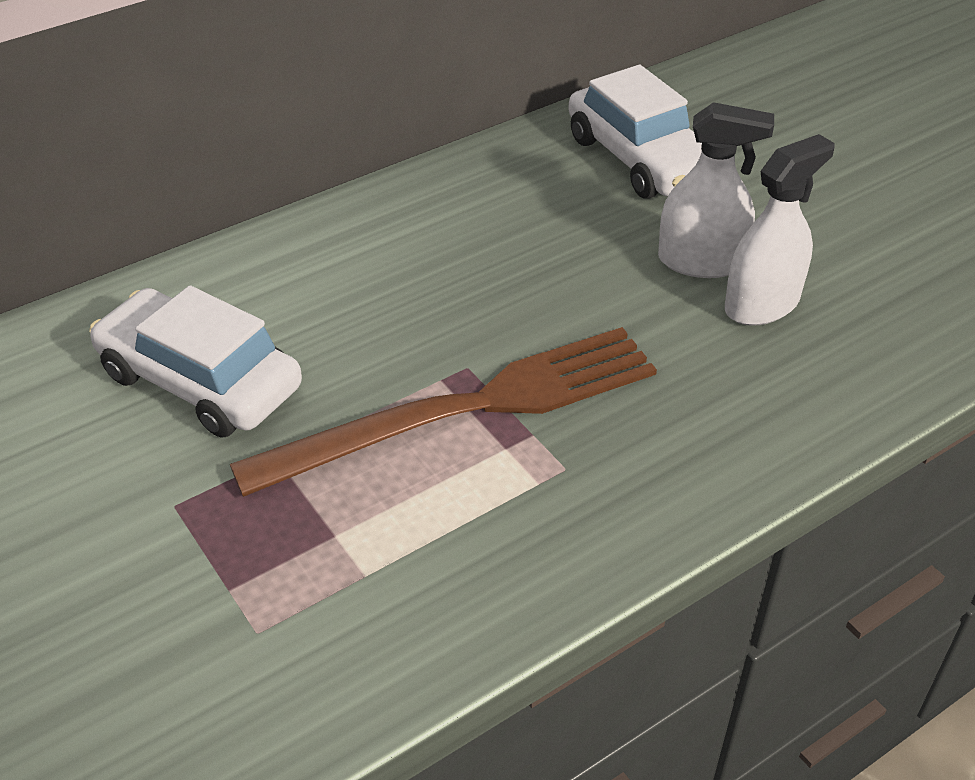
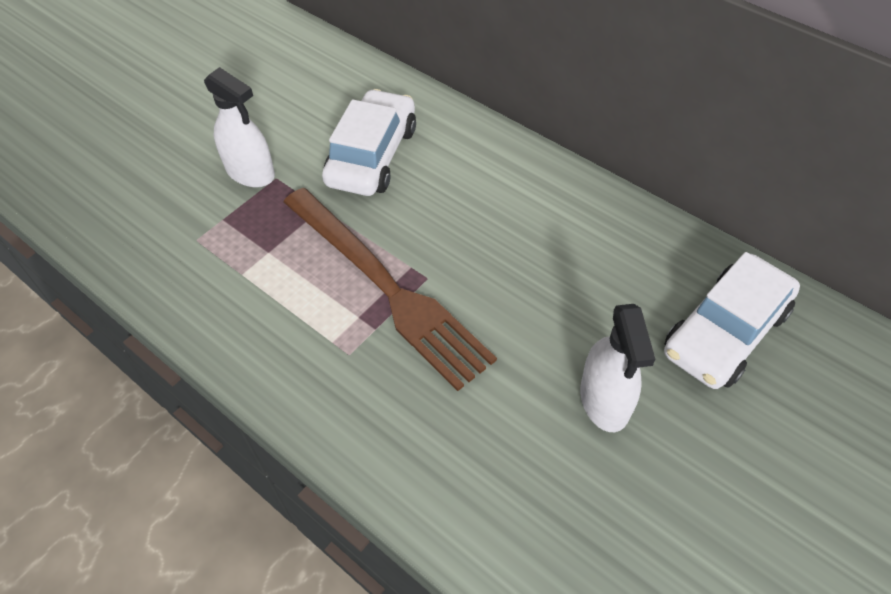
camera: 75 degrees right, 10 degrees up
white spray bottle [725,134,835,326] -> white spray bottle moved to [204,67,275,188]

